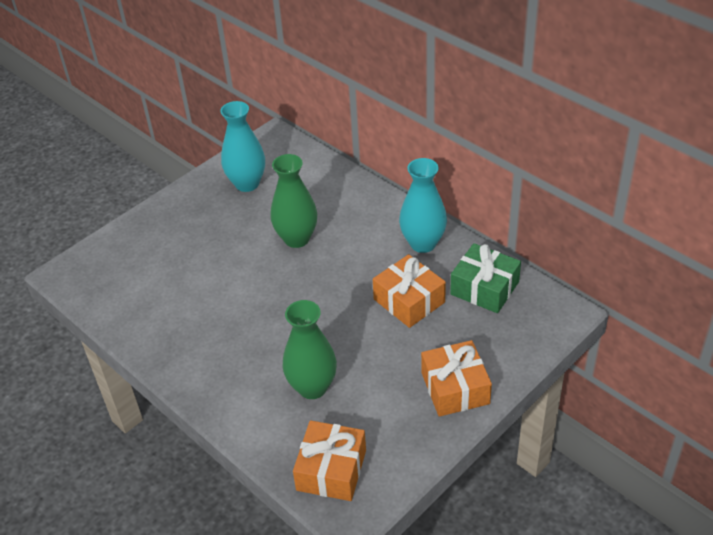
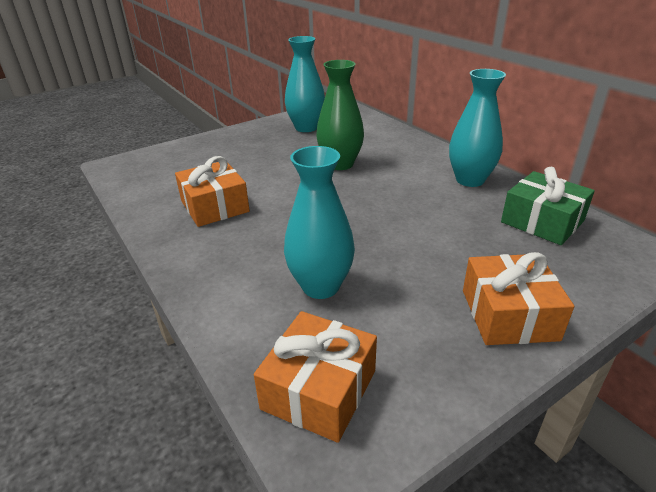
camera: 10 degrees right, 10 degrees down
green vase [283,300,337,399] -> turquoise vase [284,146,355,299]
orange gift [373,254,446,328] -> orange gift moved to [175,156,250,227]

